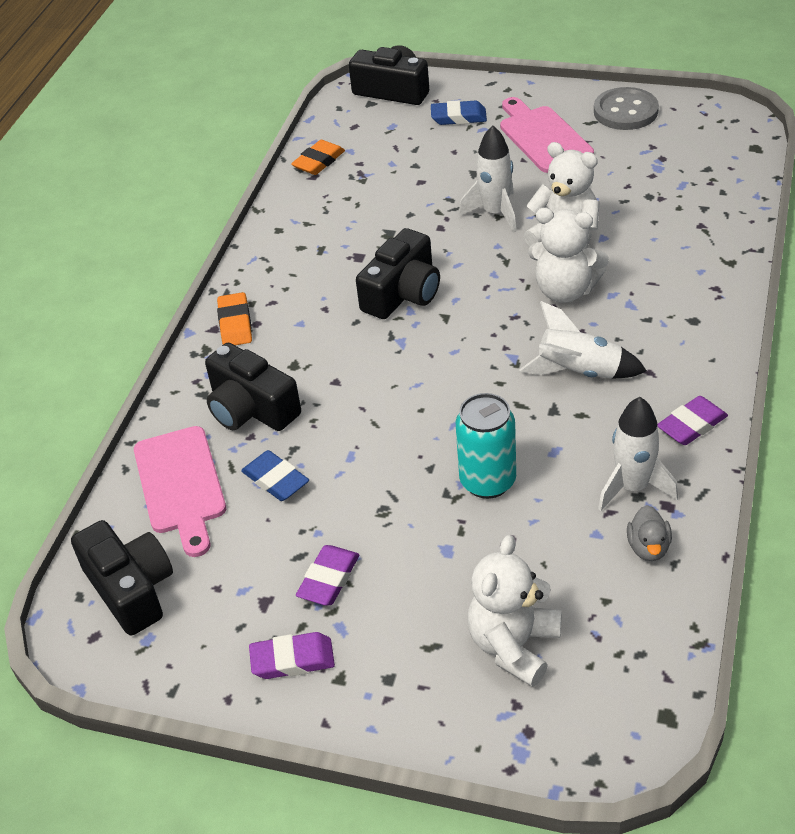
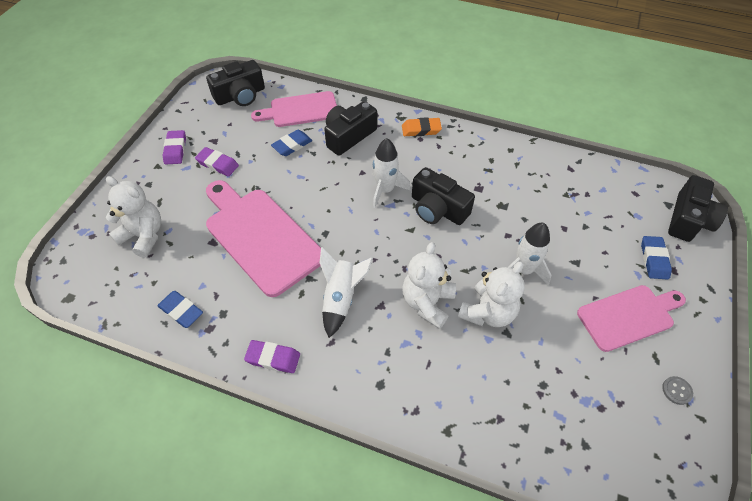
camera: 90 degrees right, 10 degrees up
orange eraser [291,140,345,175] -> none
turquoise can [456,393,516,499] -> pink cutting board [206,180,321,297]
grey button [594,87,659,130] -> grey button [662,376,693,405], size x0.47
white rocket [598,397,678,511] -> white rocket moved to [372,138,411,208]
grey duck [627,505,672,561] -> blue eraser [157,291,203,328]
purple eraser [657,396,728,445] -> purple eraser turned 45 degrees counterclockwise [244,340,300,373]

